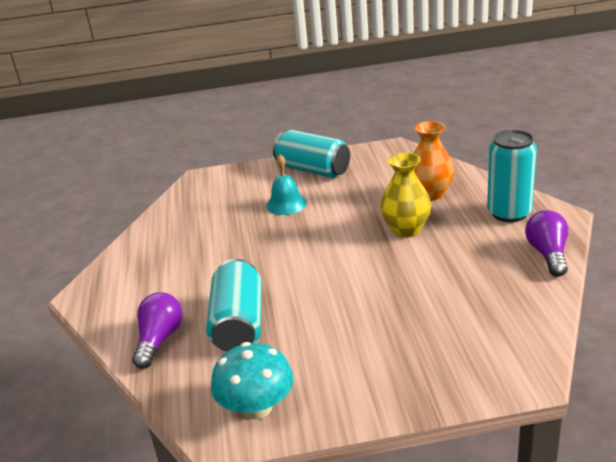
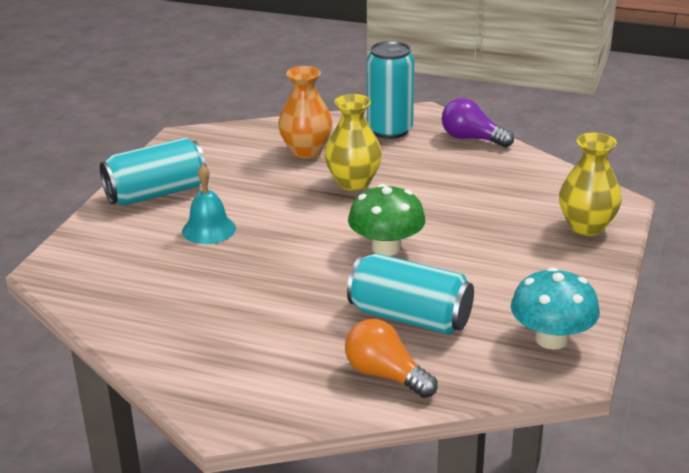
camera: 65 degrees left, 0 degrees up
purple light bulb [132,292,183,369] -> orange light bulb [345,319,438,398]
none -> green mushroom [348,184,426,256]
none -> yellow vase [559,133,622,236]

